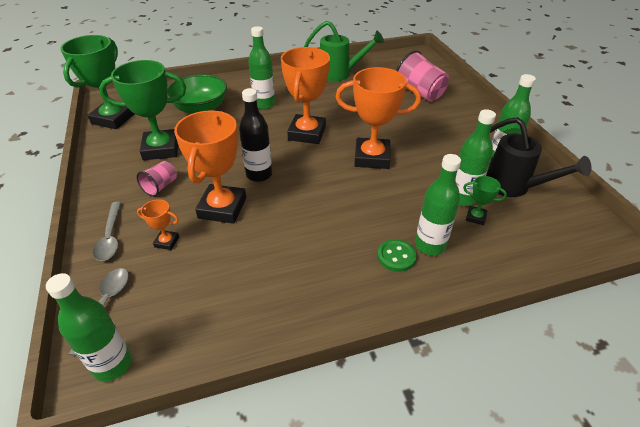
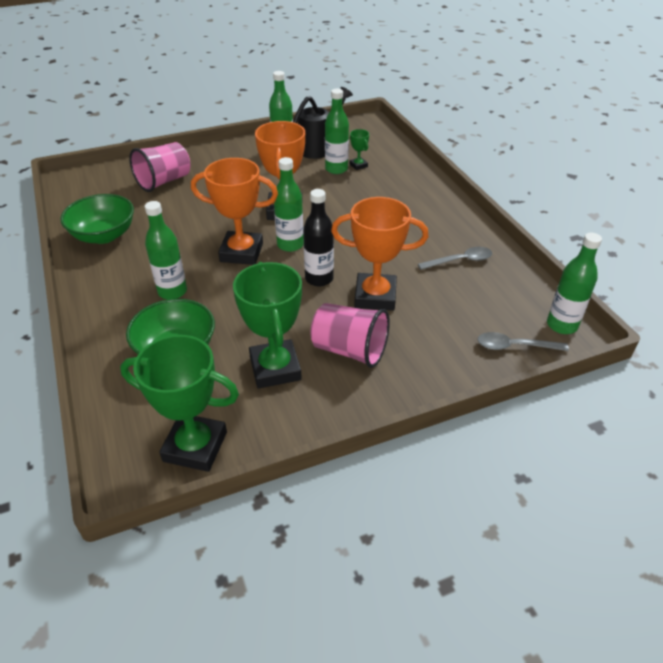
camera: 95 degrees left, 0 degrees up
grey spoon [93,202,121,261] -> grey spoon moved to [418,247,492,270]
pink cup [137,161,177,197] -> pink cup [310,303,390,368], size x1.79
orange trophy [137,199,179,250] -> none
green watering can [304,21,384,82] -> green bowl [60,194,134,244]
green button [377,239,417,272] -> none
green bottle [415,154,461,255] -> green bottle moved to [274,157,304,252]
green trophy [463,176,507,225] -> green trophy turned 45 degrees counterclockwise [349,129,369,170]

